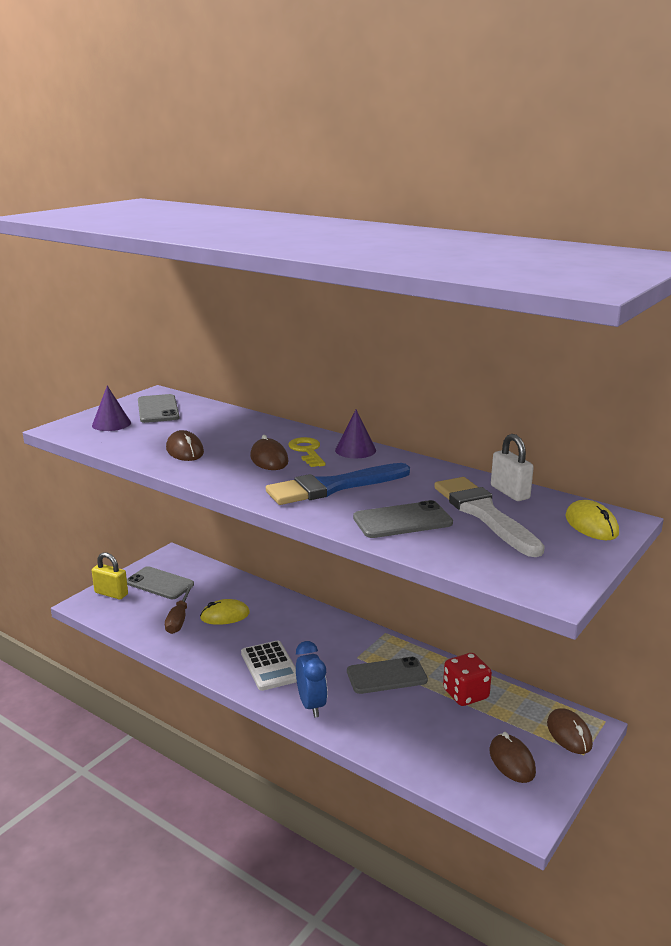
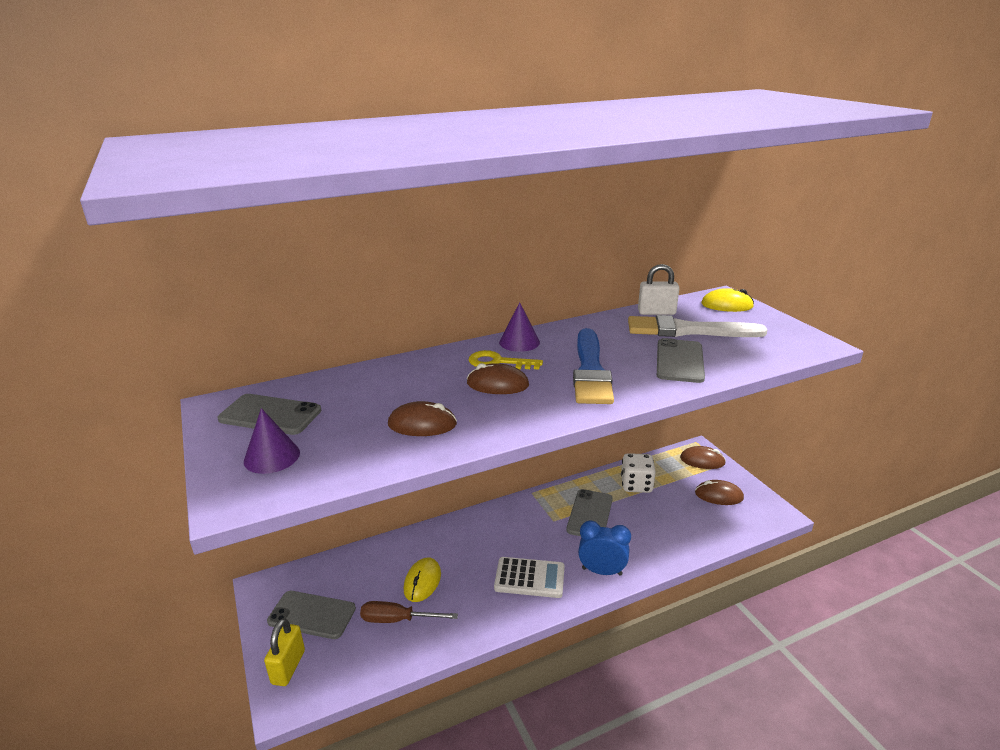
camera: 60 degrees left, 5 degrees up
yellow padlock [92,552,128,599] -> yellow padlock turned 45 degrees counterclockwise [264,618,305,686]
grey phone [127,566,194,599] -> grey phone turned 45 degrees clockwise [267,591,356,639]
brown screwdriver [165,584,193,634] -> brown screwdriver turned 150 degrees clockwise [360,601,458,623]
red dice [443,653,492,706] -> white dice [621,453,656,493]

